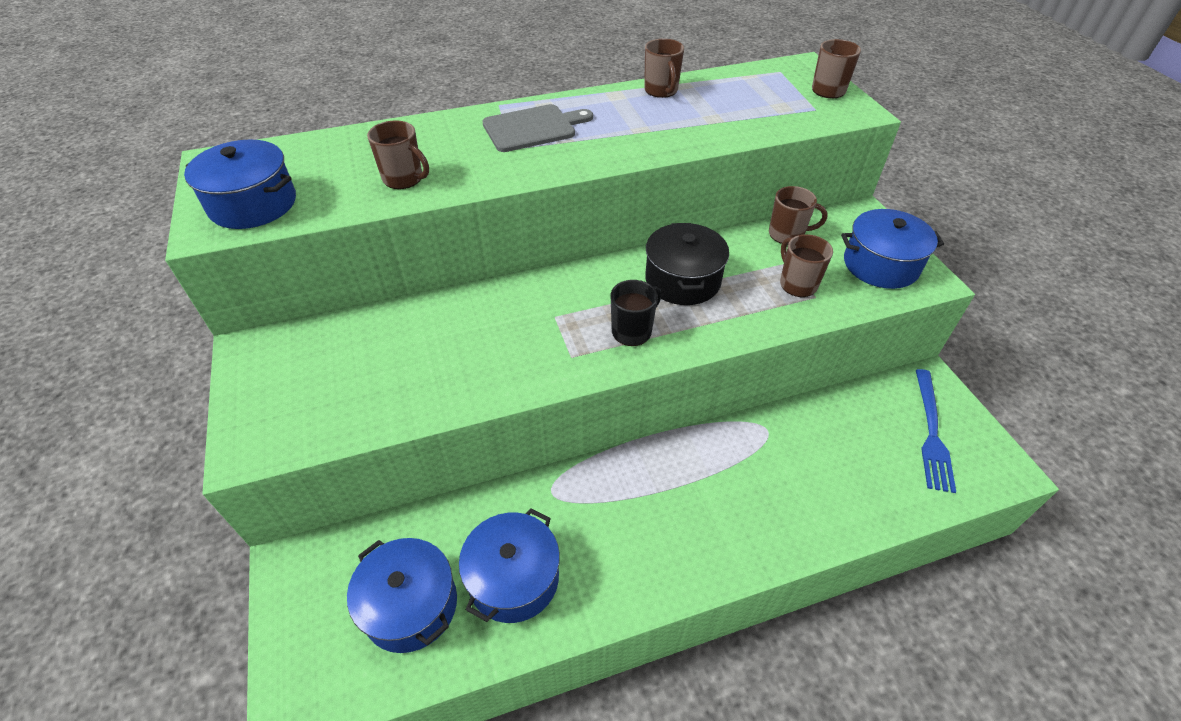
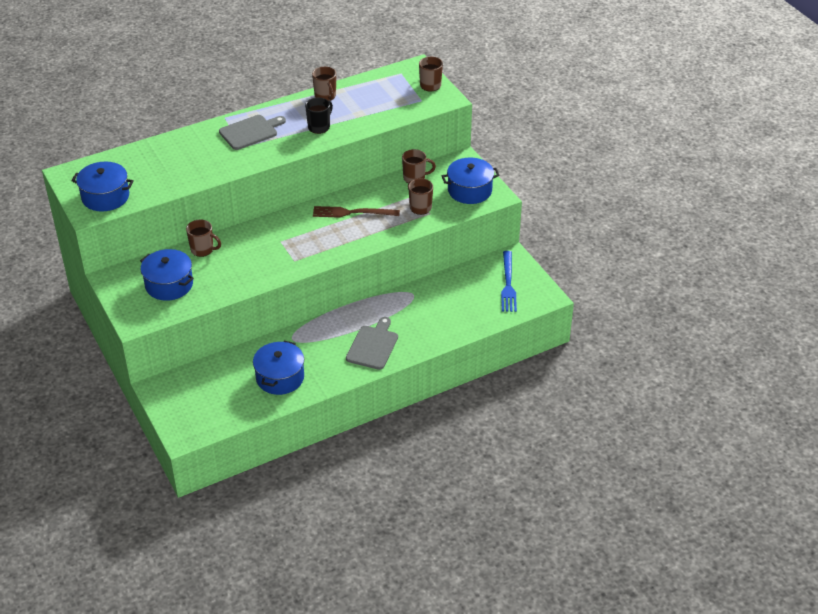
camera: 10 degrees left, 5 degrees down
blue pot [347,538,457,653] -> blue pot moved to [140,249,194,301]
brown mug [367,121,429,189] -> brown mug moved to [186,219,221,257]
black mug [611,280,661,346] -> black mug moved to [305,98,333,134]
black pot [645,223,729,305] -> brown fork [313,206,400,218]
none -> grey cutting board [346,317,398,370]

